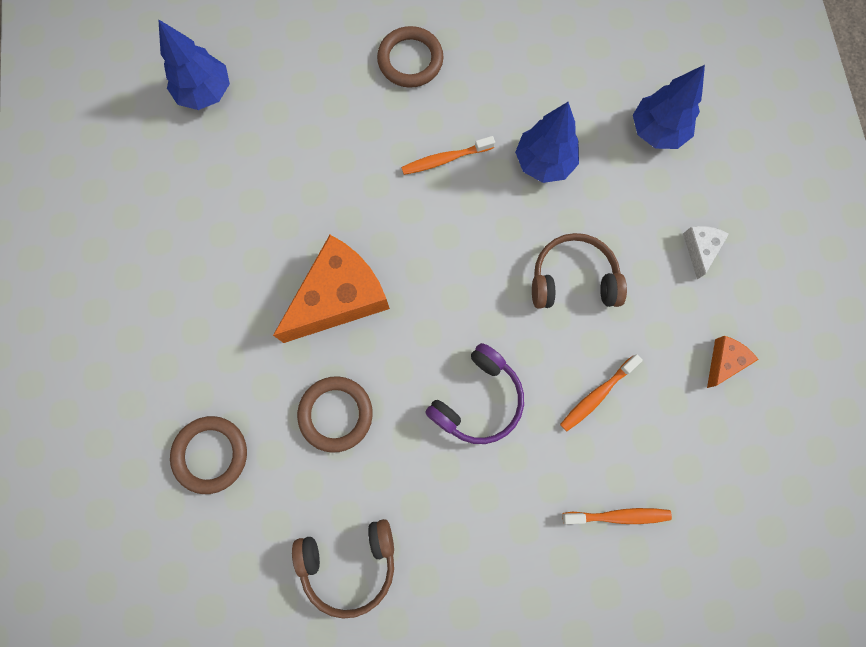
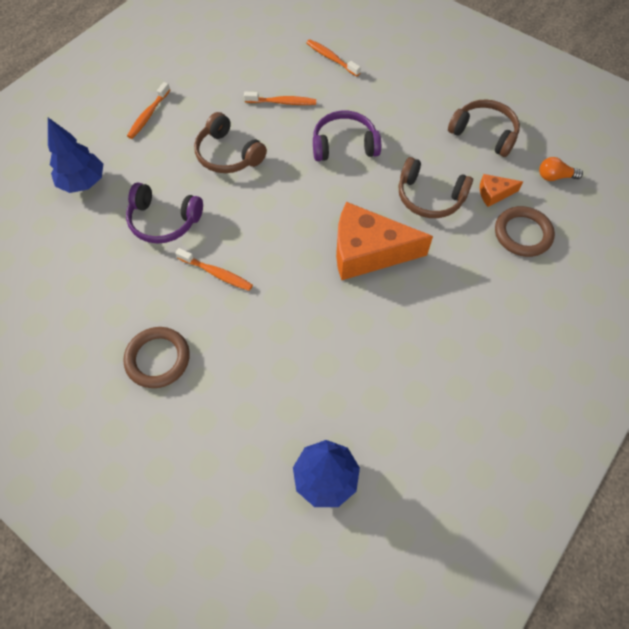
camera: 135 degrees left, 15 degrees down
brown ring [297,376,373,453] -> brown headphones [399,157,473,218]
blue tree [515,102,579,183] -> purple headphones [126,183,203,244]
white cheese [683,226,729,279] -> orange toothbrush [127,82,170,139]
orange cheese [707,336,759,388] -> orange cheese moved to [480,174,523,207]
none -> orange light bulb [539,157,583,181]

